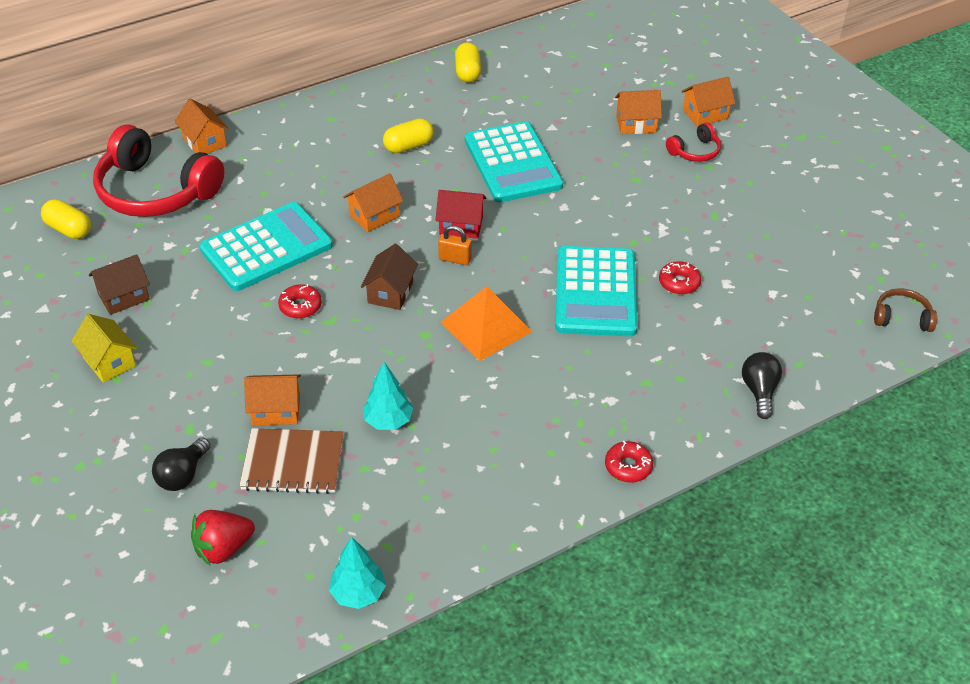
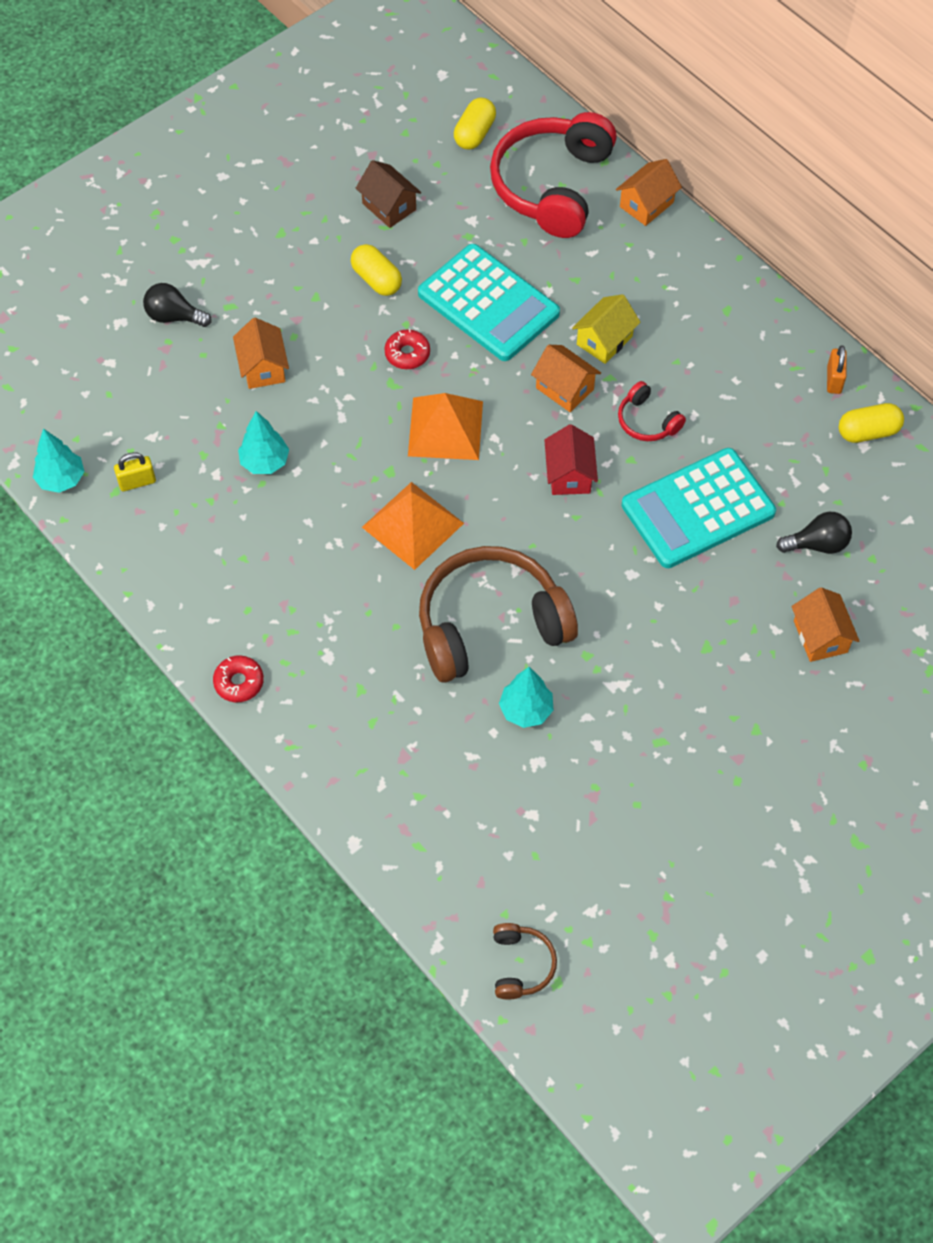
camera: 80 degrees right, 15 degrees up
yellow house [71,314,137,383] -> yellow house moved to [572,294,641,364]
red strawberry [191,510,255,566] -> none
brown notebook [239,428,344,494] -> none
brown house [361,244,418,310] -> orange pyramid [408,393,483,460]
yellow capsule [383,118,434,153] -> yellow capsule moved to [351,244,402,296]
orange padlock [438,225,472,265] -> orange padlock moved to [827,345,847,394]
turquoise calculator [556,246,638,336] -> brown headphones [419,546,578,683]
red donut [659,261,701,295] -> turquoise tree [499,667,554,728]
red headphones [666,122,721,162] -> red headphones moved to [618,381,686,441]
orange house [681,77,735,126] -> none
black light bulb [742,352,782,419] -> black light bulb moved to [776,512,852,554]
none -> yellow padlock [114,452,156,491]

